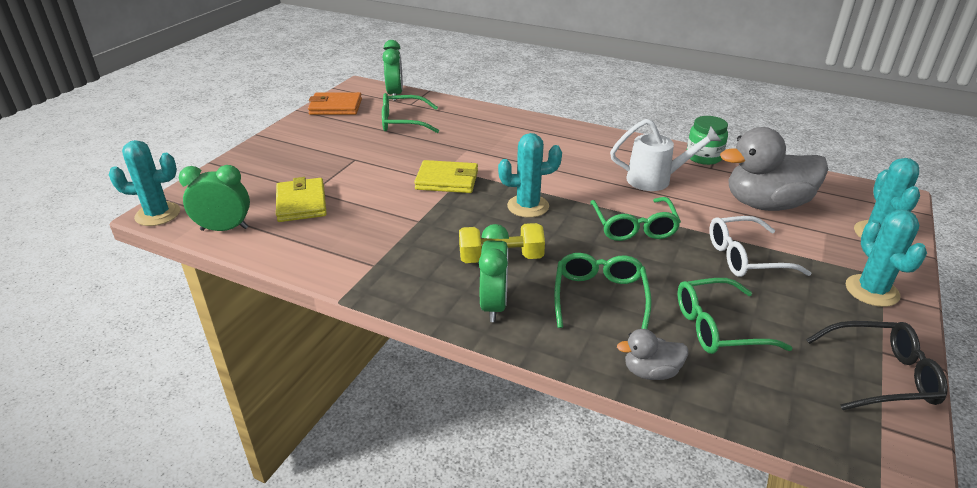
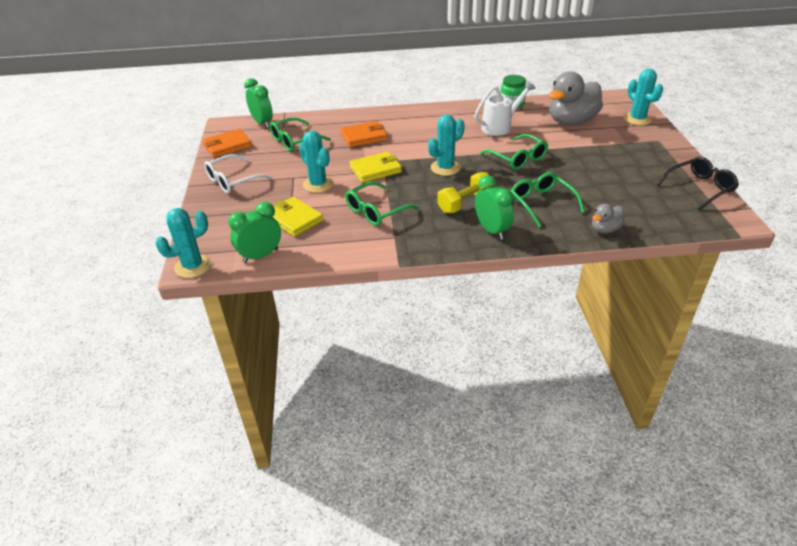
camera: 30 degrees left, 5 degrees up
green glasses [677,278,792,354] -> green glasses moved to [345,182,419,226]
white glasses [709,216,811,277] -> white glasses moved to [204,154,272,193]
turquoise cactus [846,210,927,307] -> turquoise cactus moved to [299,131,334,193]
none -> orange wallet [340,121,387,147]

